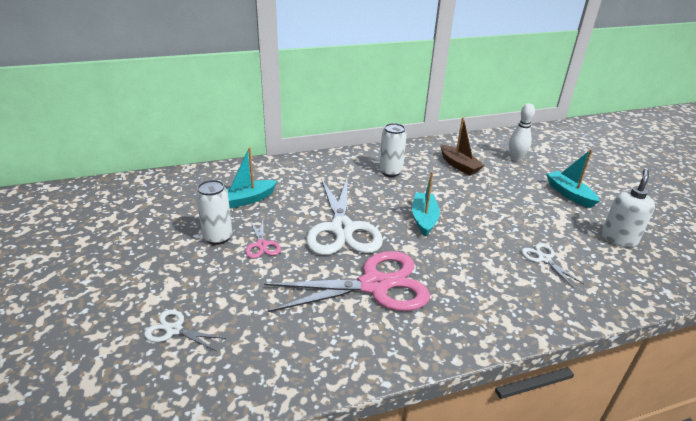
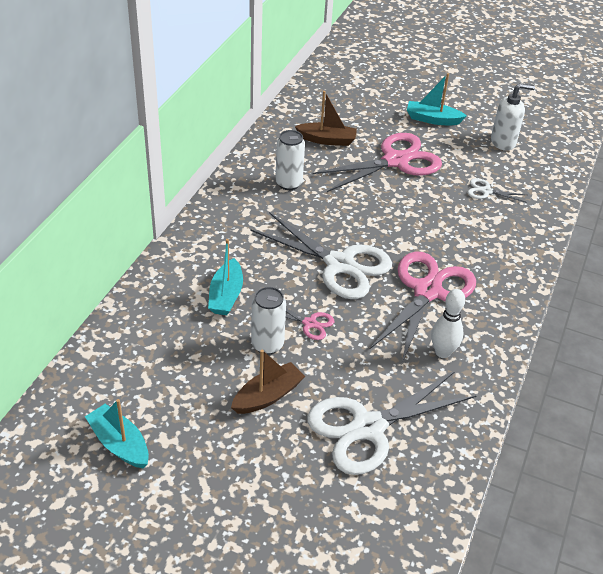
camera: 50 degrees left, 10 degrees up
white scissors [144,310,226,351] -> white scissors [307,371,476,475], size x2.24
turquoise boat [412,172,440,237] -> turquoise boat moved to [85,399,149,469]
white bowling pin [509,103,535,162] -> white bowling pin moved to [431,289,465,358]
white soap dispenser [602,169,655,248] -> white soap dispenser turned 105 degrees clockwise [491,83,535,151]
none -> brown boat [231,350,305,414]
none -> pink scissors [312,133,442,192]

